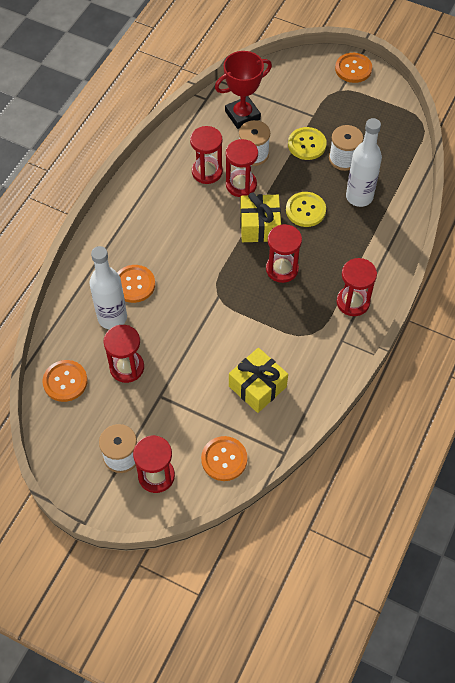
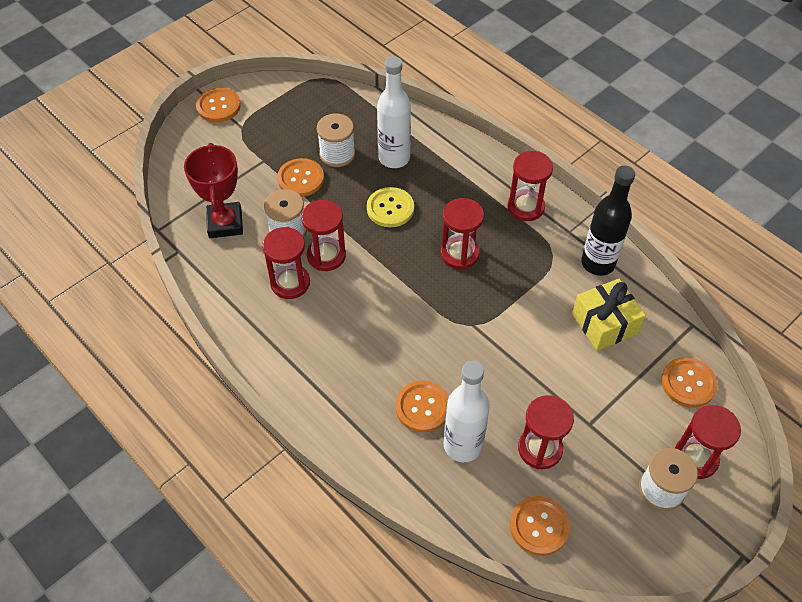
camera: 70 degrees left, 5 degrees down
yellow gift [240,192,281,242] -> none
yellow button [288,127,327,160] -> orange button [277,158,324,197]
none -> black bottle [581,166,635,276]

